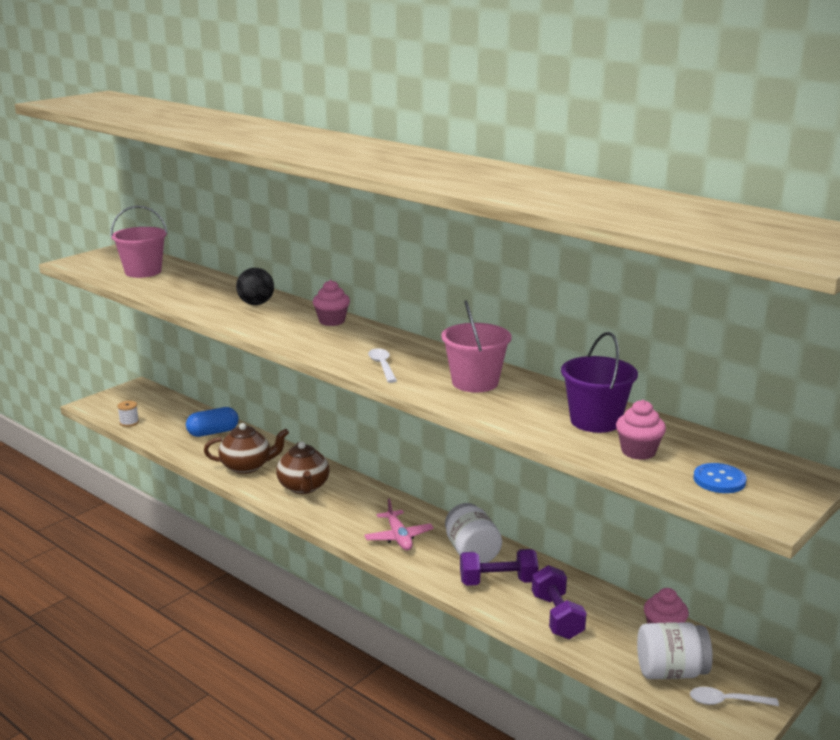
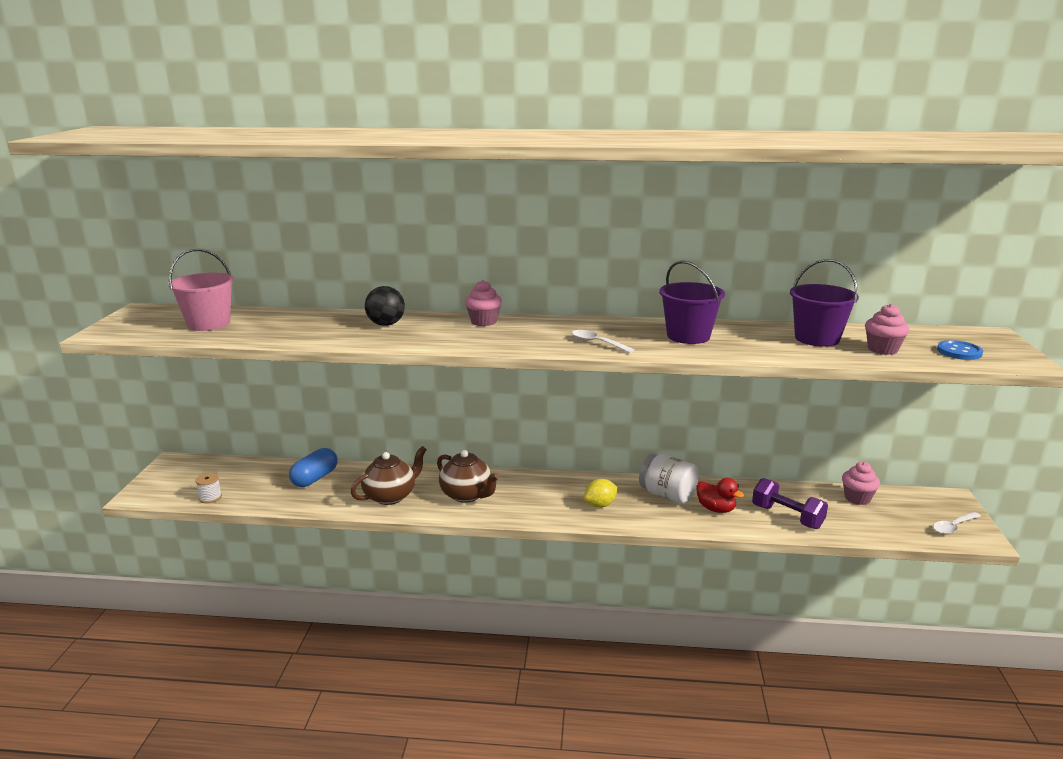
camera: 35 degrees left, 0 degrees up
pink plane [364,499,434,550] -> yellow lemon [584,479,617,508]
pink bucket [441,300,512,392] -> purple bucket [659,261,725,344]
purple dumbbell [460,549,539,586] -> red duck [696,478,744,513]
white jar [637,622,713,679] -> none

